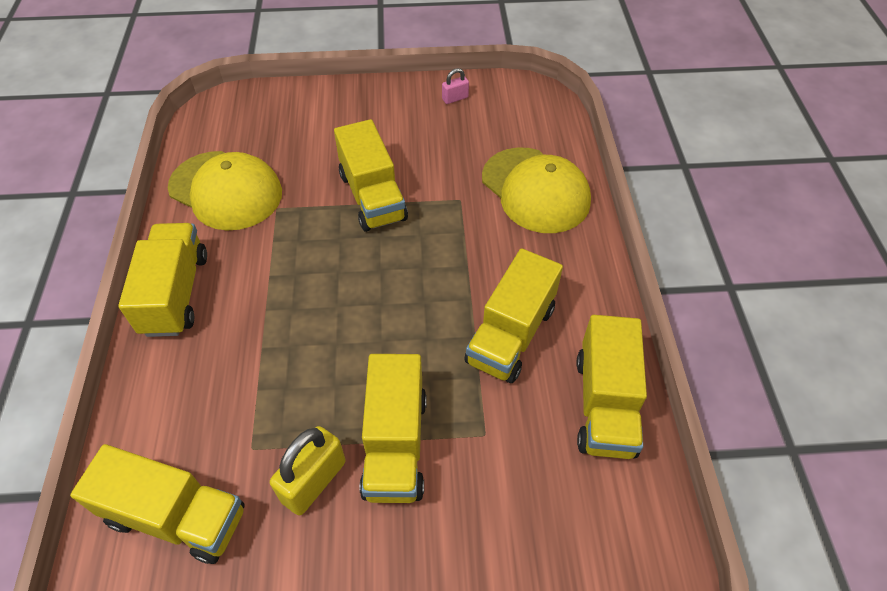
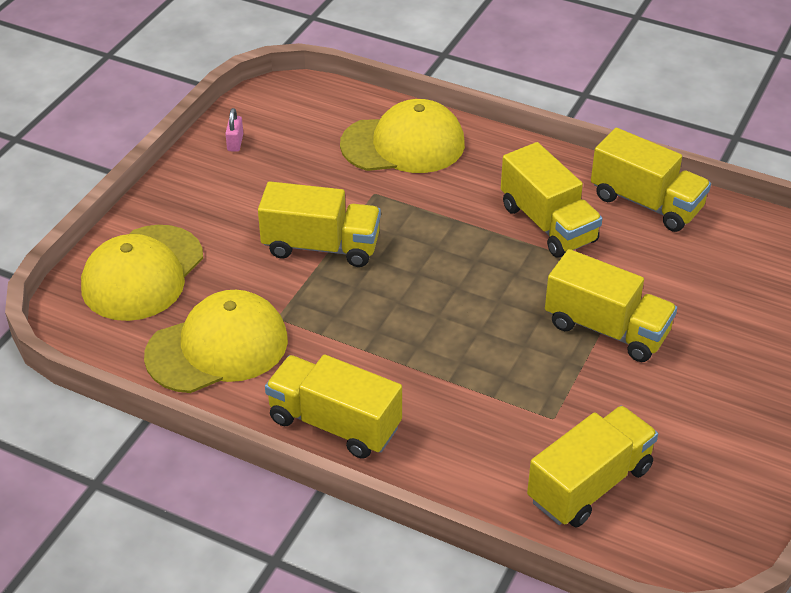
camera: 60 degrees left, 10 degrees down
yellow padlock [270,426,346,515] -> none
none -> yellow cap [81,225,203,321]

